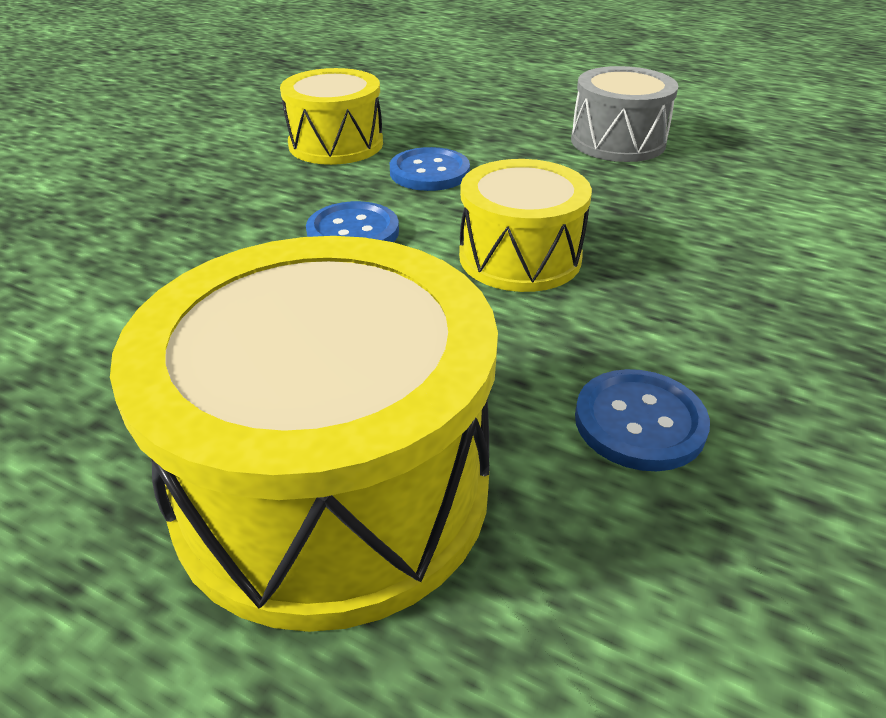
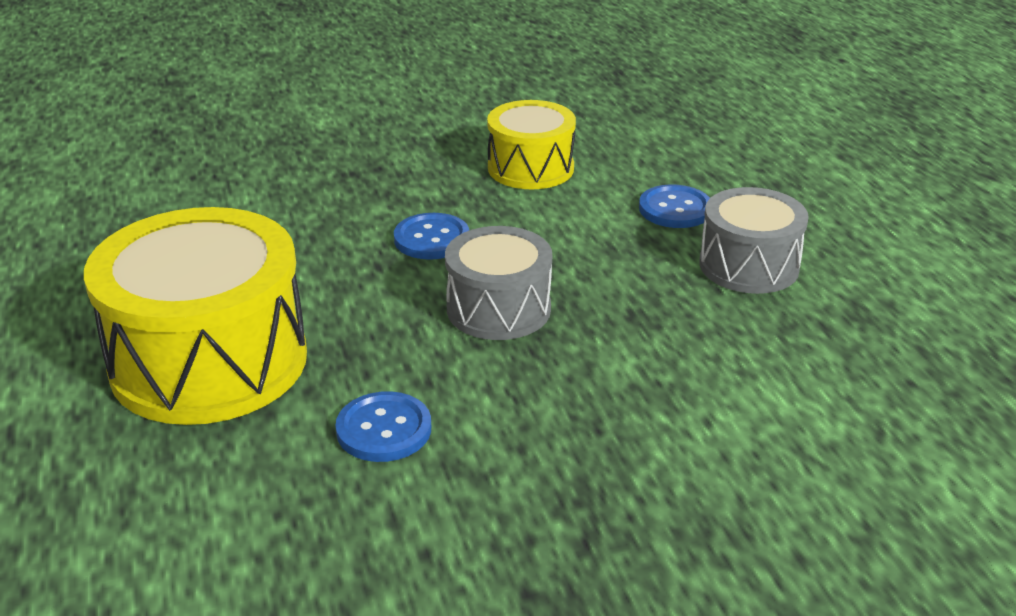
camera: 45 degrees right, 5 degrees down
blue button [390,147,470,191] -> blue button moved to [639,184,710,228]
yellow drum [459,159,592,292] -> grey drum [445,226,552,340]

